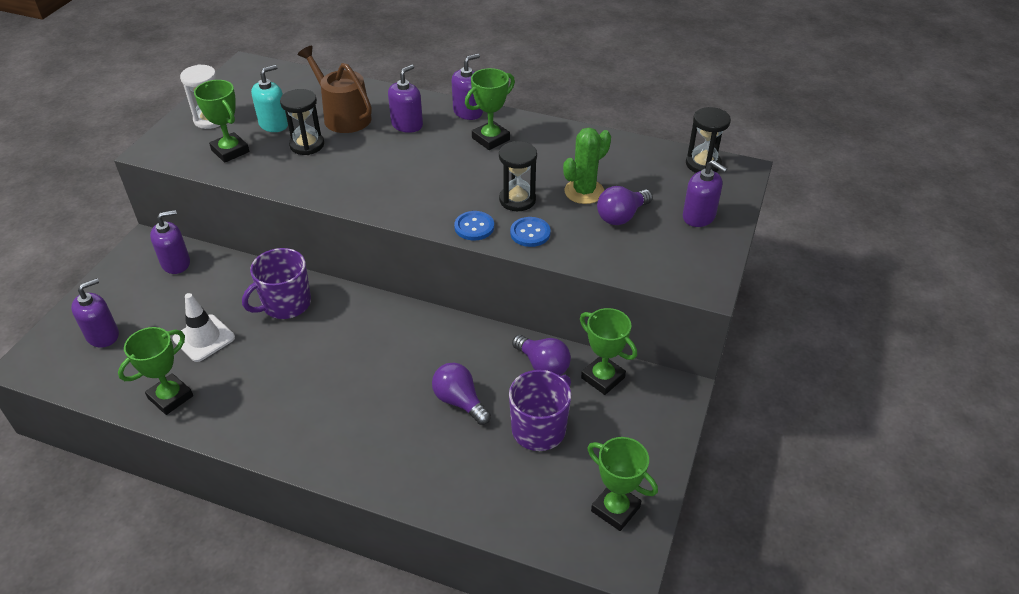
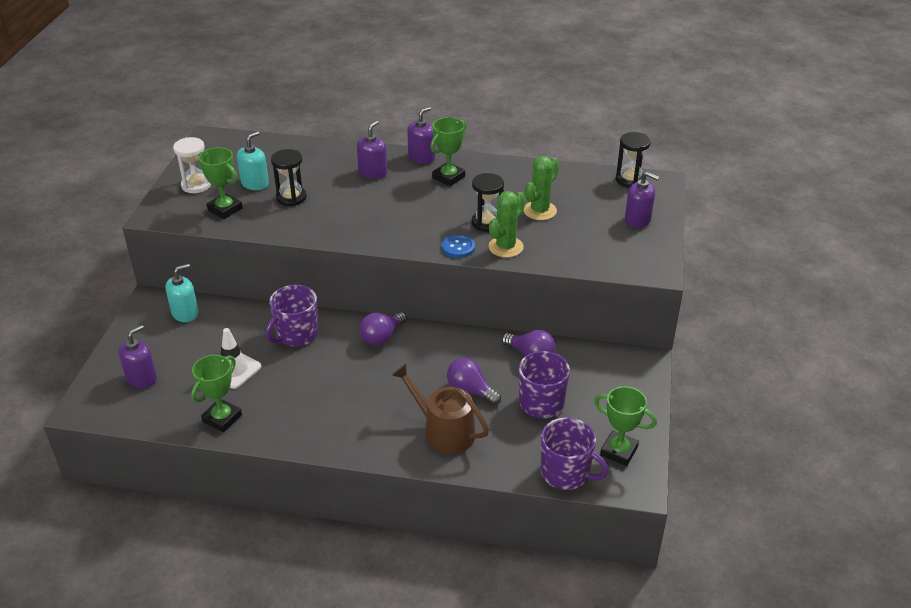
camera: 10 degrees left, 5 degrees down
purple soap dispenser [150,210,190,274] -> turquoise soap dispenser [166,264,199,322]
brown watering can [298,46,372,133] -> brown watering can moved to [392,364,489,454]
blue button [510,217,551,247] -> green cactus [489,191,526,257]
green trophy [580,308,637,395] -> none
purple light bulb [597,186,653,225] -> purple light bulb moved to [360,312,407,345]
none -> purple mug [541,418,608,490]

